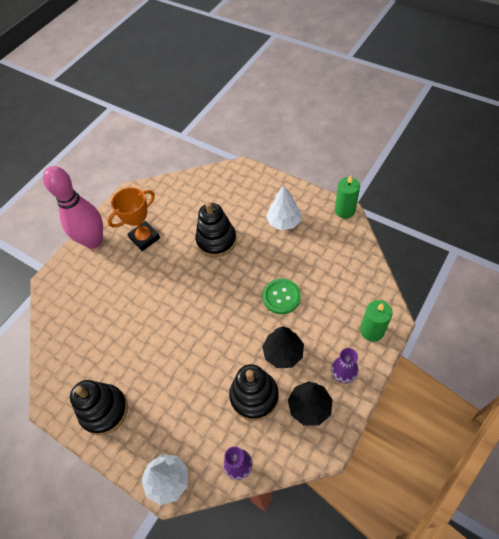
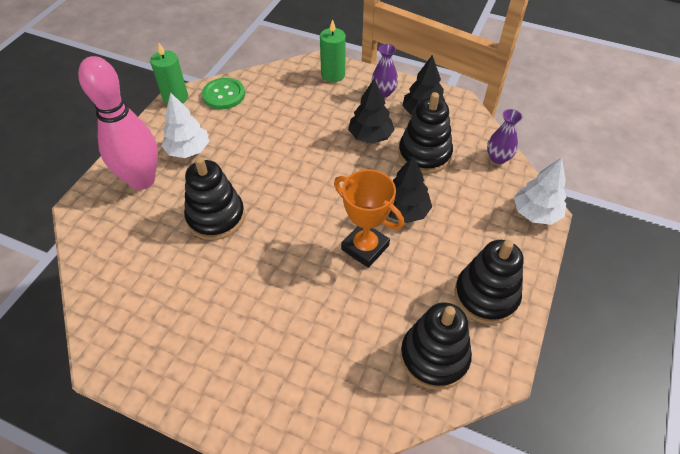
camera: 105 degrees left, 5 degrees down
pink bowling pin [43,166,103,249] -> pink bowling pin moved to [78,56,158,190]
orange trophy [108,187,160,251] -> orange trophy moved to [334,169,404,268]
green button [263,279,301,314] -> green button moved to [202,78,245,109]
none -> black tree [388,156,432,223]
none -> black stacking toy [400,302,472,390]

